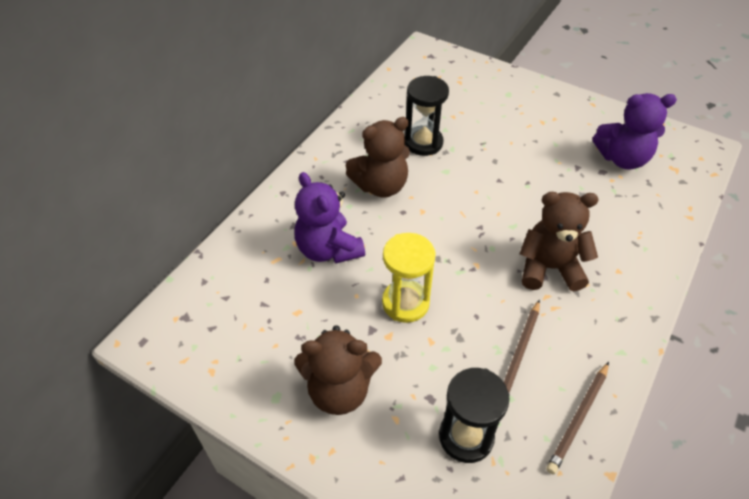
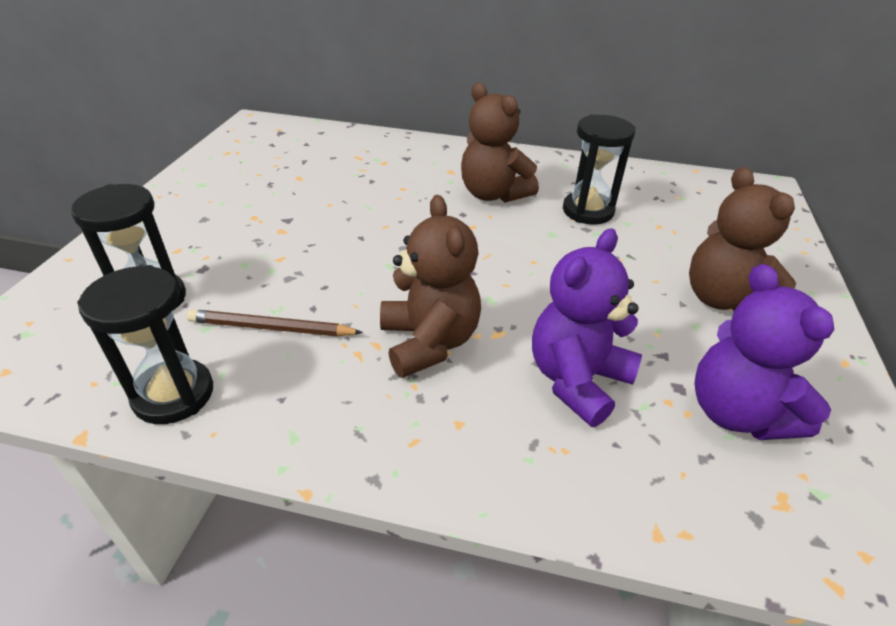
camera: 70 degrees right, 10 degrees down
purple teddy bear [294,172,365,264] -> purple teddy bear moved to [532,228,642,427]
brown teddy bear [295,325,382,415] -> brown teddy bear moved to [689,167,796,311]
yellow hourglass [382,233,436,323] -> none
brown pencil [546,362,609,475] -> black hourglass [77,265,213,424]

